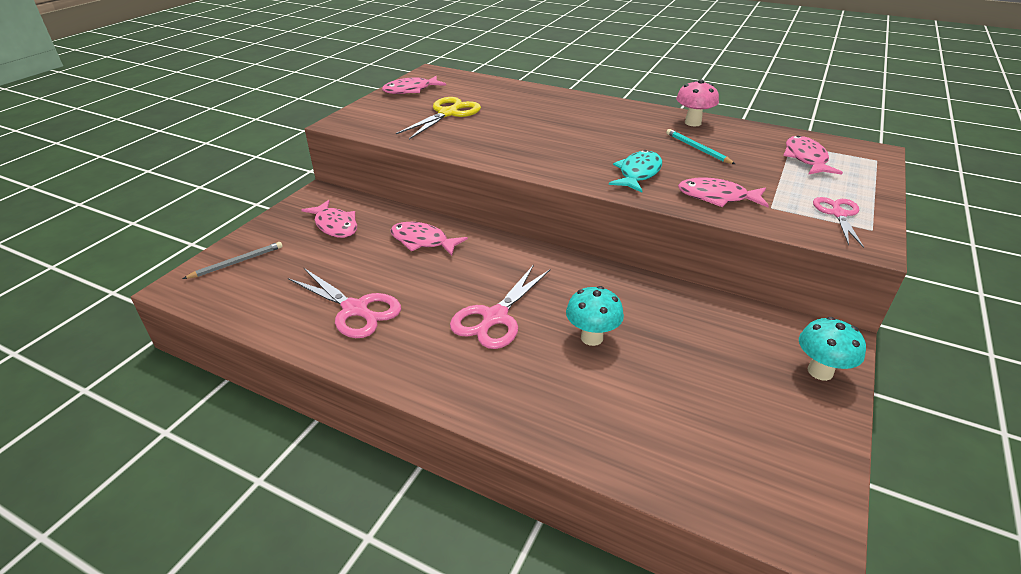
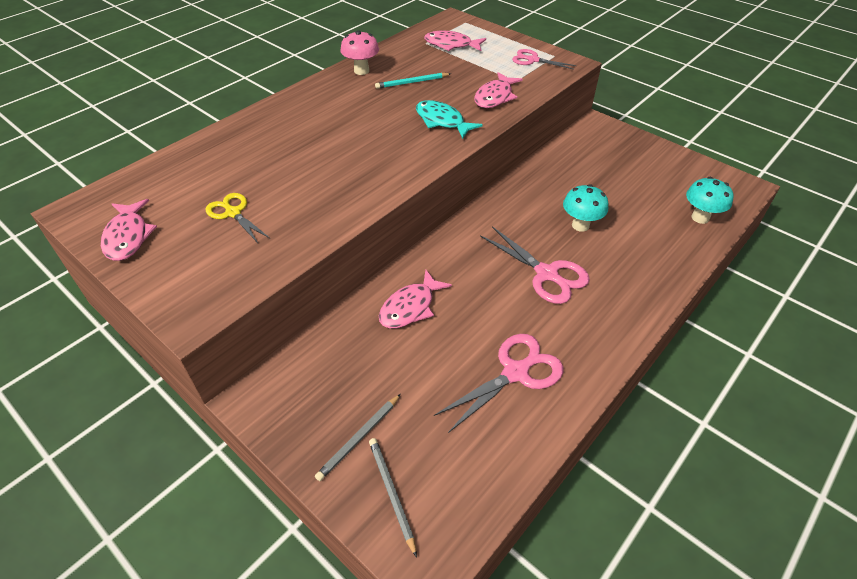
camera: 75 degrees left, 10 degrees up
pink fish [302,200,357,238] -> none
yellow scissors [396,97,481,140] -> yellow scissors [205,193,270,243], size x0.65
turquoise mushroom [799,317,866,381] -> turquoise mushroom moved to [686,177,734,224]
none -> grey pencil [315,394,401,481]

